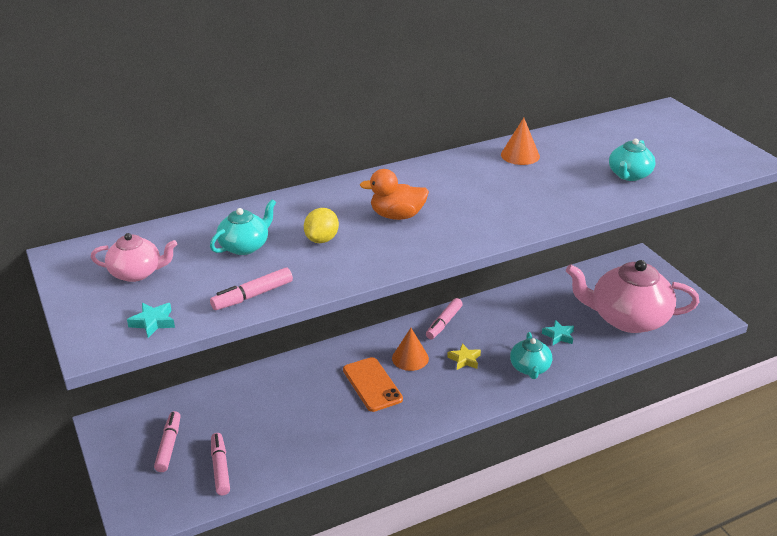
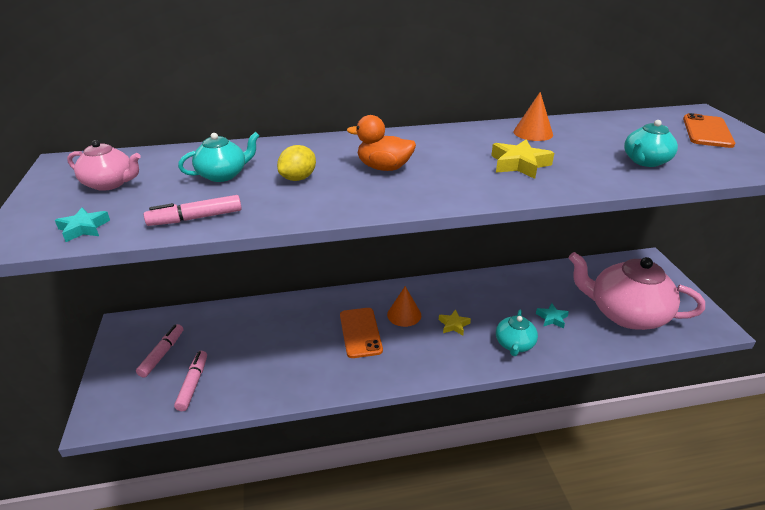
camera: 15 degrees right, 0 degrees up
pink marker [426,298,463,339] -> none
none -> yellow star [491,139,554,179]
none -> orange phone [683,113,735,148]

